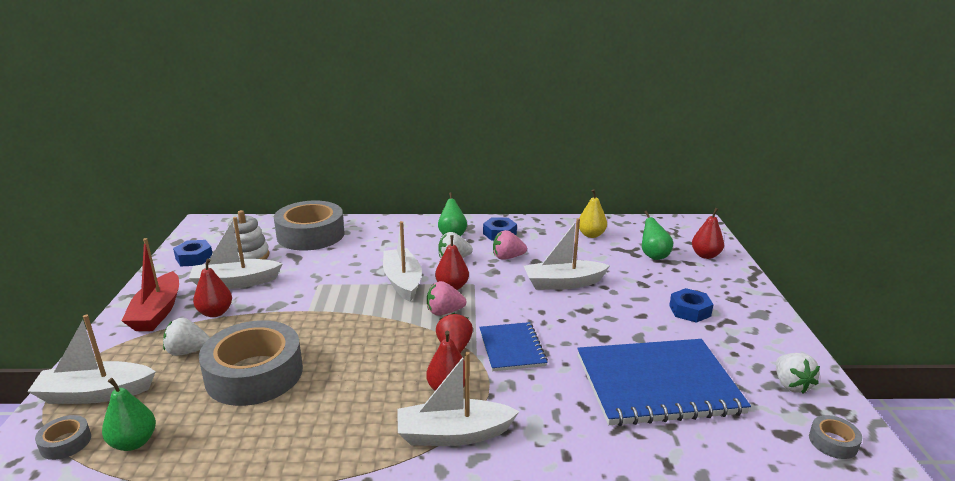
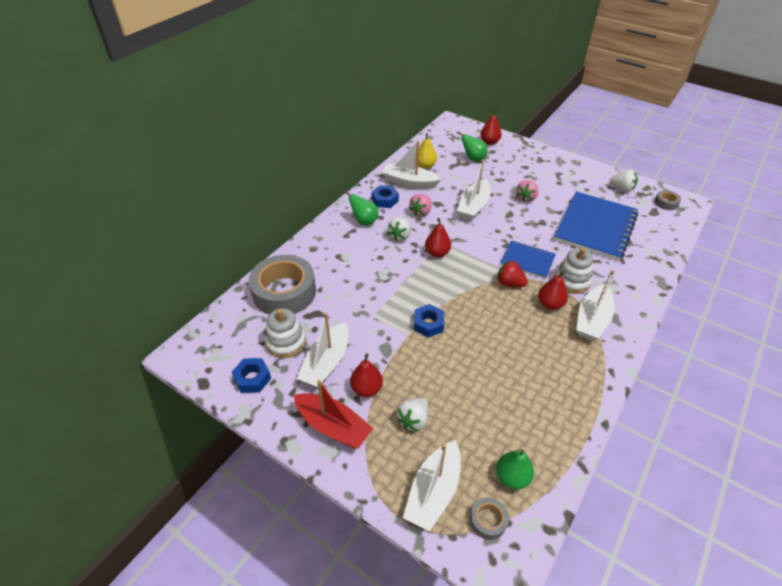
camera: 55 degrees left, 20 degrees up
grey tape [199,320,303,406] -> none
white boat [383,221,422,301] -> white boat moved to [382,141,441,189]
pink strawberry [427,281,466,316] -> pink strawberry moved to [516,180,539,202]
blue nut [669,288,714,323] -> blue nut moved to [414,304,444,338]
none -> white stacking toy [554,247,593,294]

